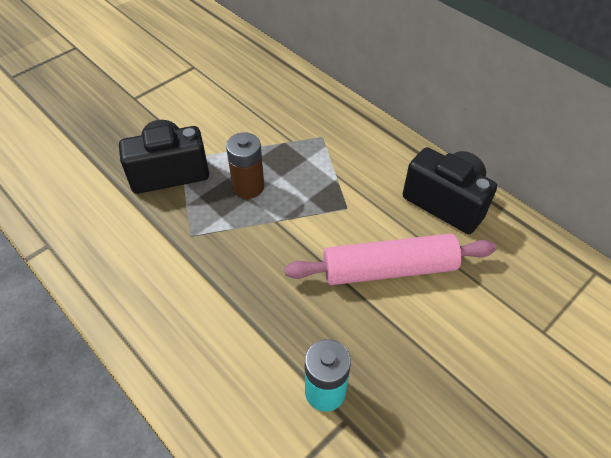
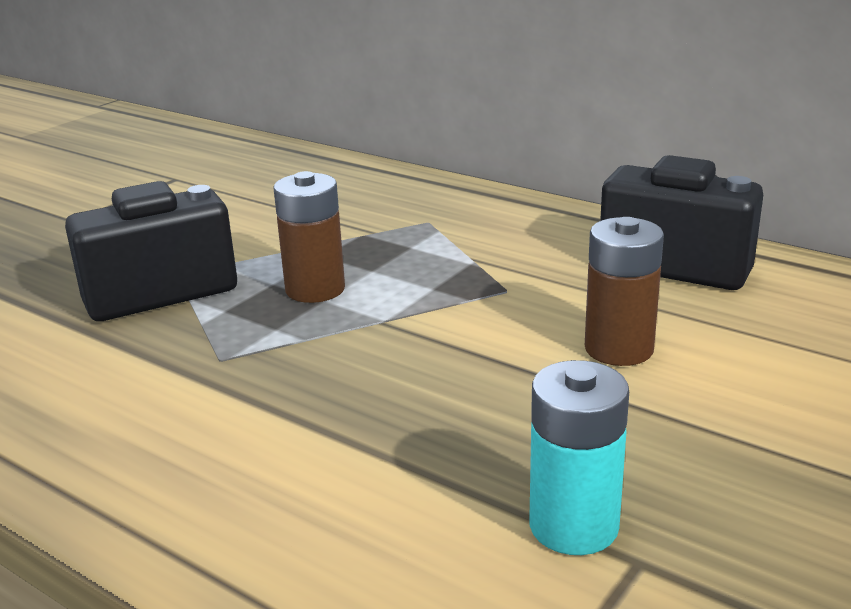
camera: 10 degrees left, 25 degrees down
pink rolling pin [284,234,496,285] -> brown battery [585,217,664,366]

